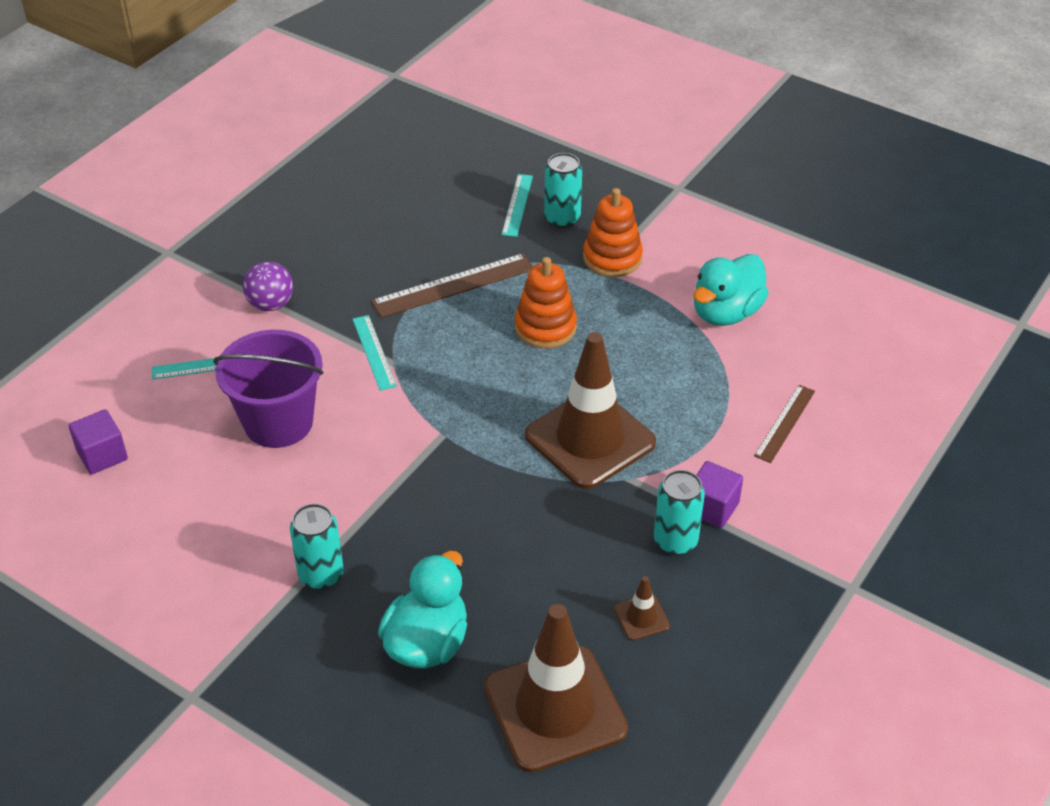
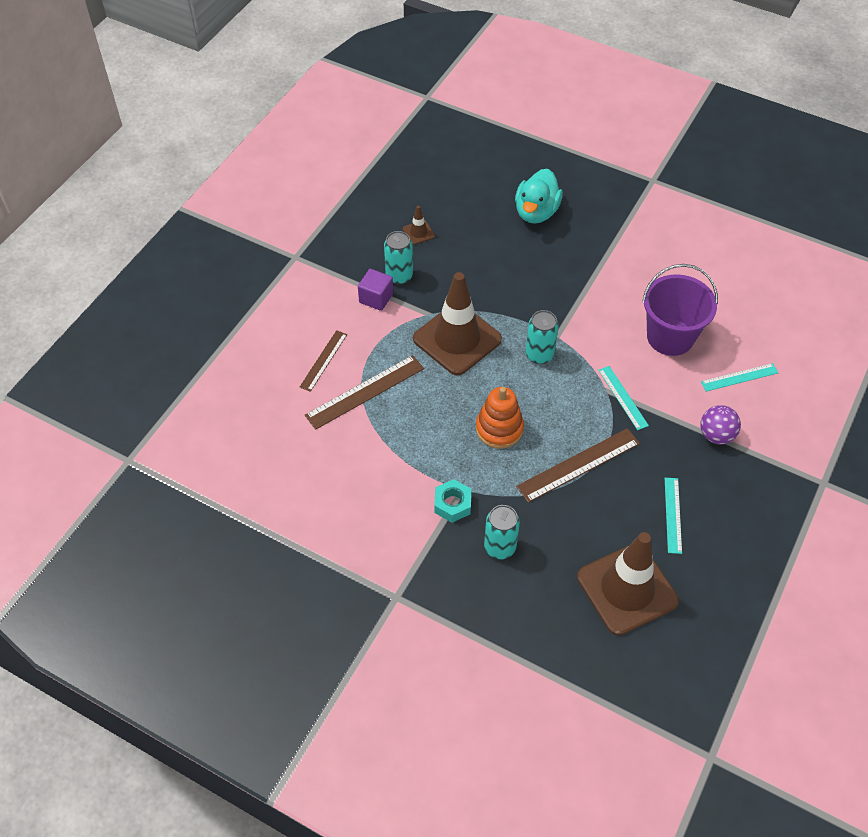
camera: 175 degrees right, 10 degrees up
purple cube [69,409,128,475] -> none
turquoise can [290,504,344,590] -> turquoise can moved to [526,310,559,364]
brown traffic cone [484,604,628,773] -> brown traffic cone moved to [577,532,679,636]
turquoise ruler [502,174,533,237] -> turquoise ruler moved to [665,478,682,554]
orange stacking toy [583,188,643,277] -> turquoise nut [434,479,471,523]
turquoise duck [693,254,769,326] -> none
none -> brown ruler [305,355,424,430]

